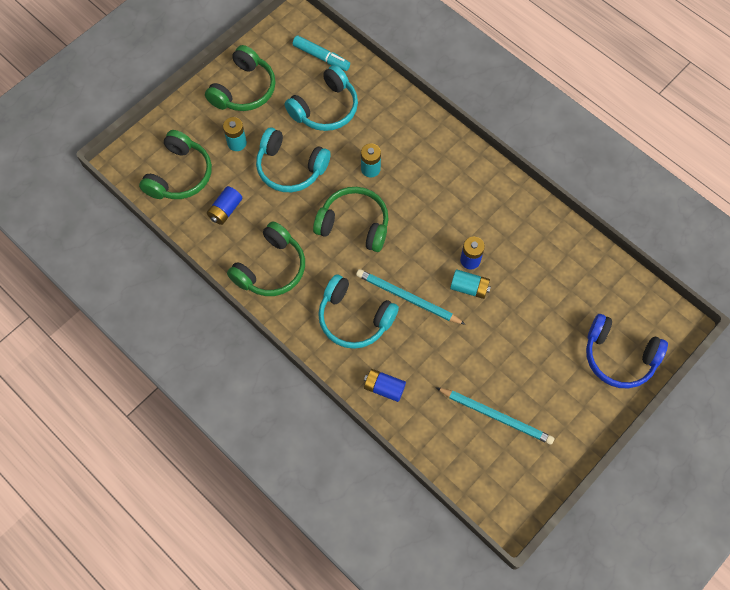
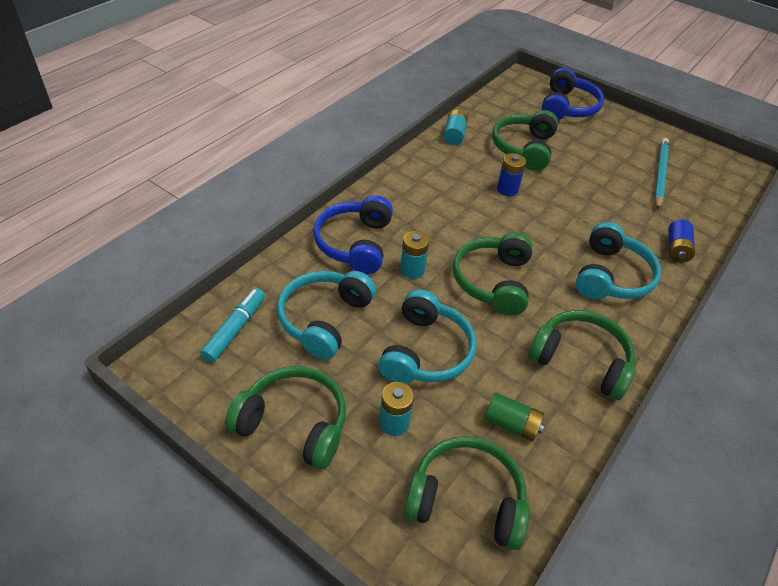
camera: 100 degrees left, 20 degrees down
blue battery [207,186,242,225] -> green battery [484,393,544,441]
turquoise headphones [285,65,358,131] -> turquoise headphones turned 105 degrees counterclockwise [277,271,376,360]
turquoise pencil [356,269,466,325] -> none
turquoise battery [450,269,491,299] -> turquoise battery moved to [444,110,468,145]
none -> blue headphones [313,195,393,274]
none -> green headphones [492,110,558,171]

